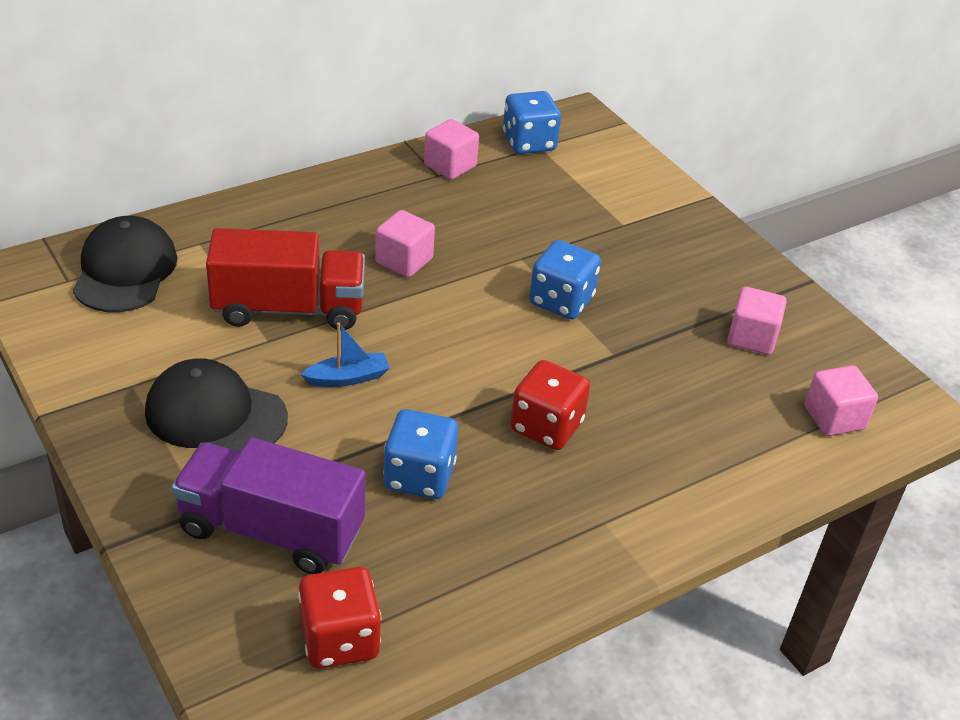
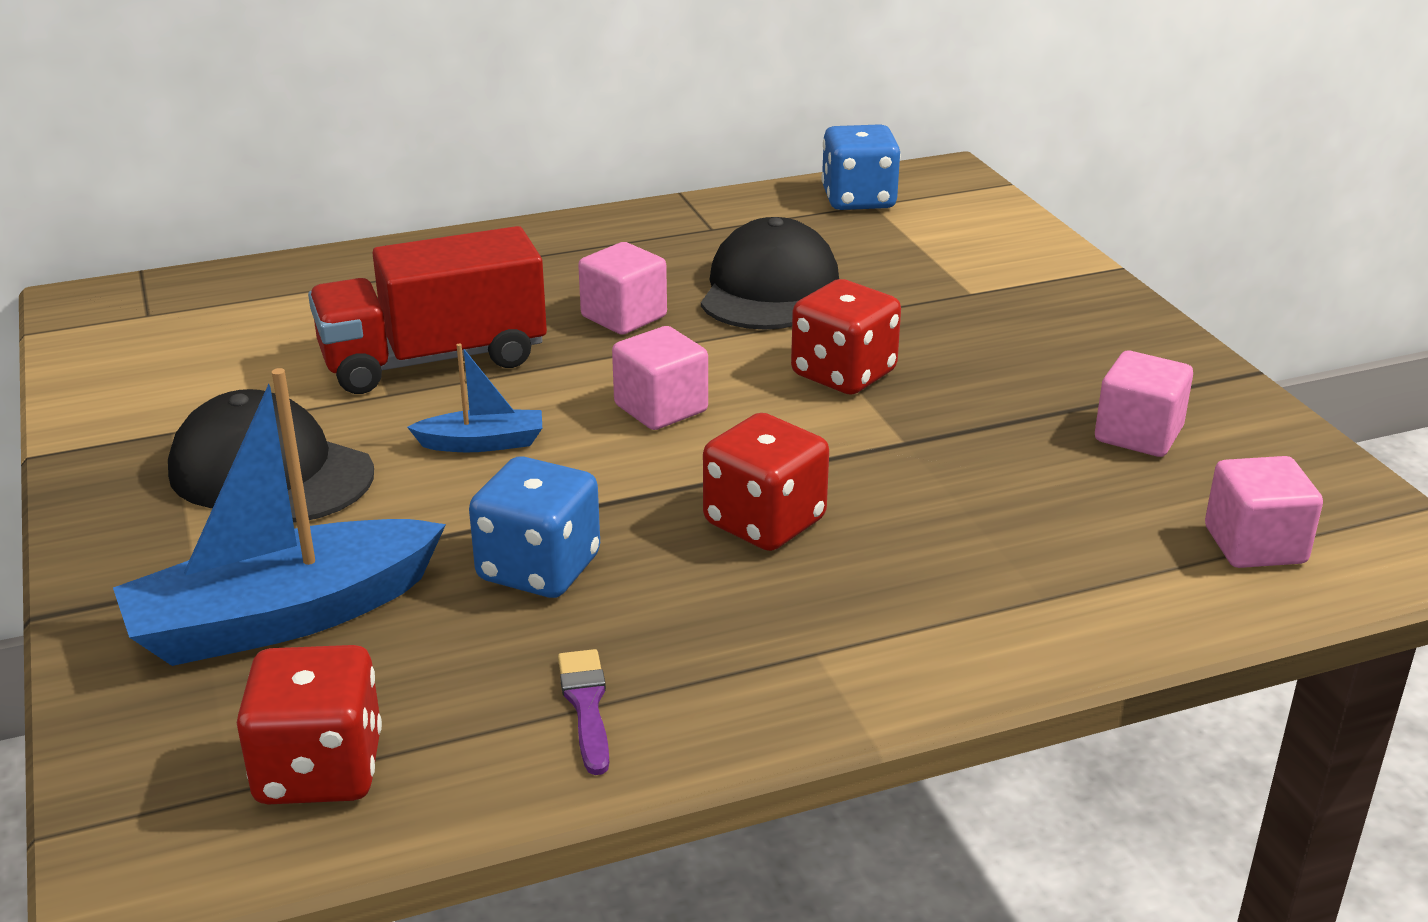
camera: 15 degrees right, 10 degrees down
black cap [73,216,177,312] -> black cap moved to [701,217,839,330]
purple truck [171,437,366,574] -> blue boat [113,368,446,666]
red truck [206,228,365,330] -> red truck turned 150 degrees clockwise [308,226,547,394]
pink cube [424,119,479,180] -> pink cube moved to [612,326,708,430]
blue dice [529,240,601,319] -> red dice [791,279,901,395]
none -> purple brush [558,649,609,775]

